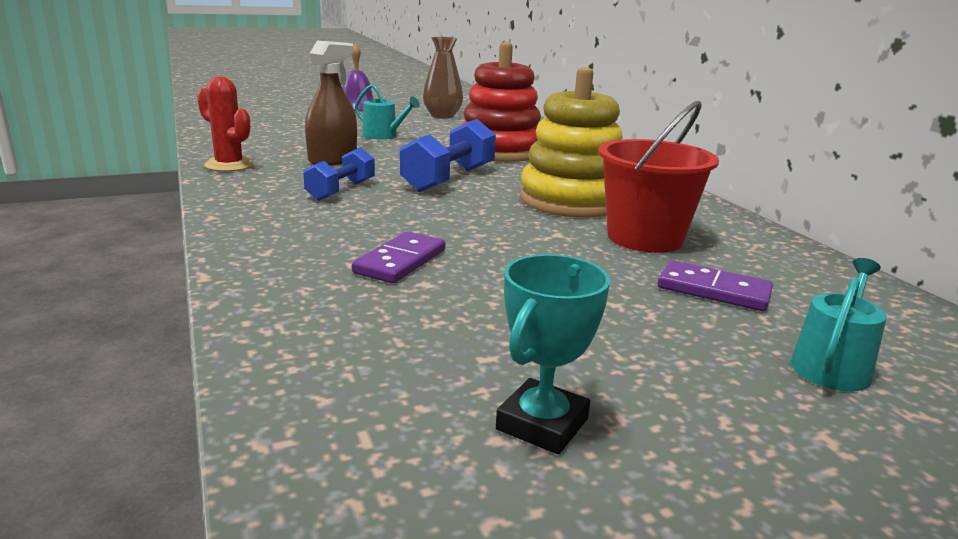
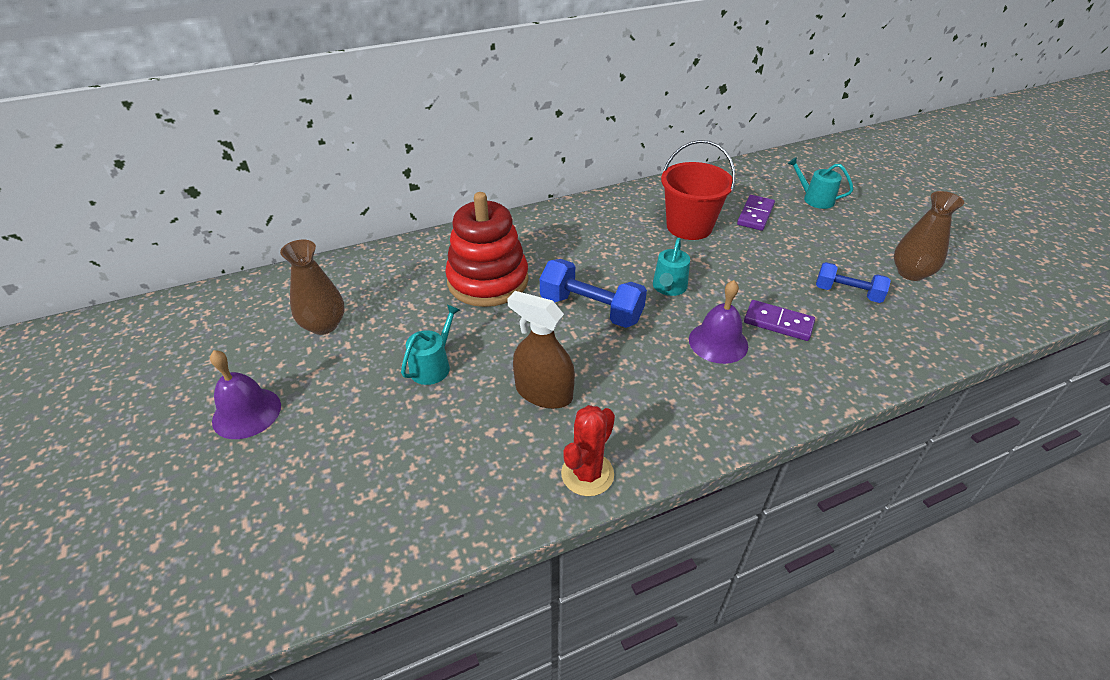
camera: 90 degrees left, 20 degrees up
blue dumbbell [303,148,375,201] -> blue dumbbell moved to [816,262,891,303]
turquoise trophy [496,254,610,454] -> brown vase [894,191,964,281]
yellow stacking toy [520,67,623,218] -> none
none -> turquoise watering can [653,238,690,296]
none -> purple bell [689,280,748,364]

